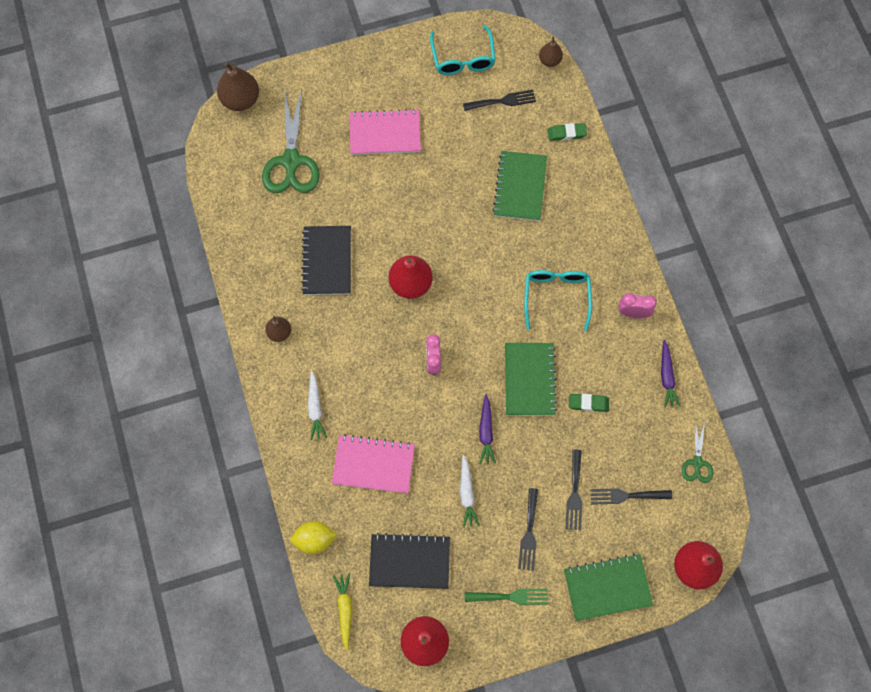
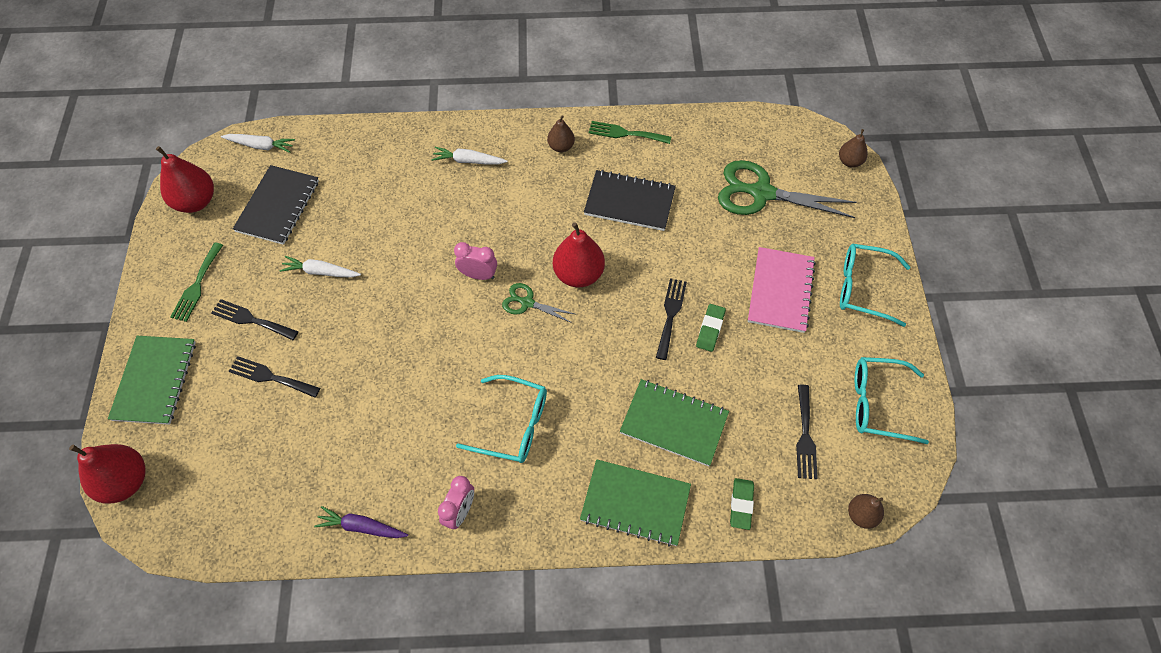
camera: 105 degrees right, 10 degrees down
brown pear [217,62,259,111] -> brown pear [839,129,868,167], size x0.58
yellow lemon [290,521,337,554] -> none
pink notebook [332,434,415,494] -> none
yellow carrot [333,573,352,651] -> white carrot [221,134,295,153]
purple carrot [479,394,496,464] -> none
green notebook [505,343,557,416] -> green notebook moved to [580,459,691,547]
green eraser [569,394,609,412] -> green eraser moved to [696,304,726,352]
black fork [590,488,672,505] -> black fork moved to [656,278,687,360]
green scissors [682,421,713,483] -> green scissors moved to [502,283,575,323]
none -> green fork [589,121,671,144]
none -> turquoise glasses [840,244,910,327]

